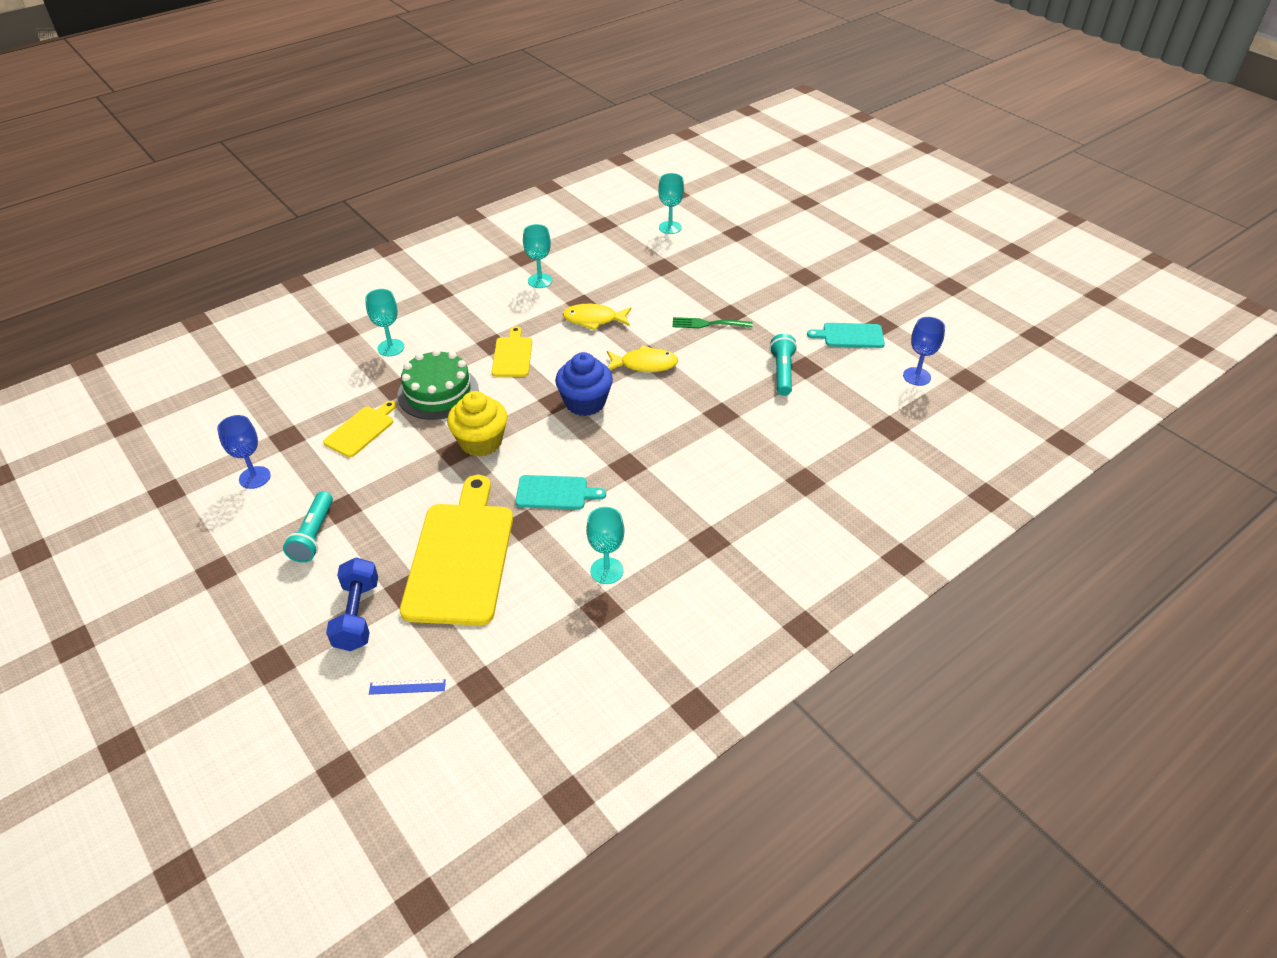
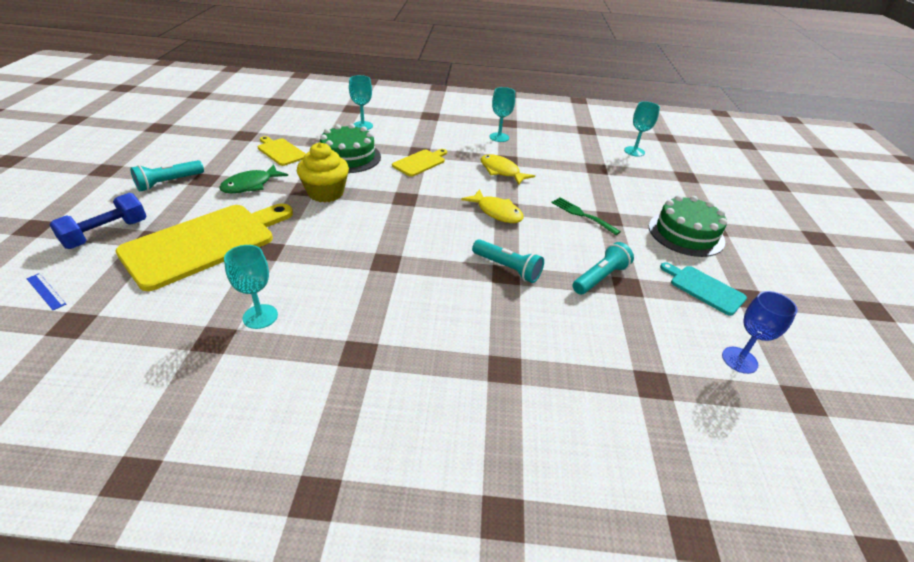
camera: 40 degrees right, 5 degrees down
blue goblet [217,415,271,489] -> none
yellow cutting board [323,401,396,457] -> yellow cutting board turned 120 degrees counterclockwise [258,136,306,166]
turquoise cutting board [515,475,606,509] -> none
blue cupcake [555,352,613,416] -> none
none -> green fish [219,164,288,193]
none -> turquoise flashlight [472,239,544,283]
none -> green cake [649,195,727,257]

